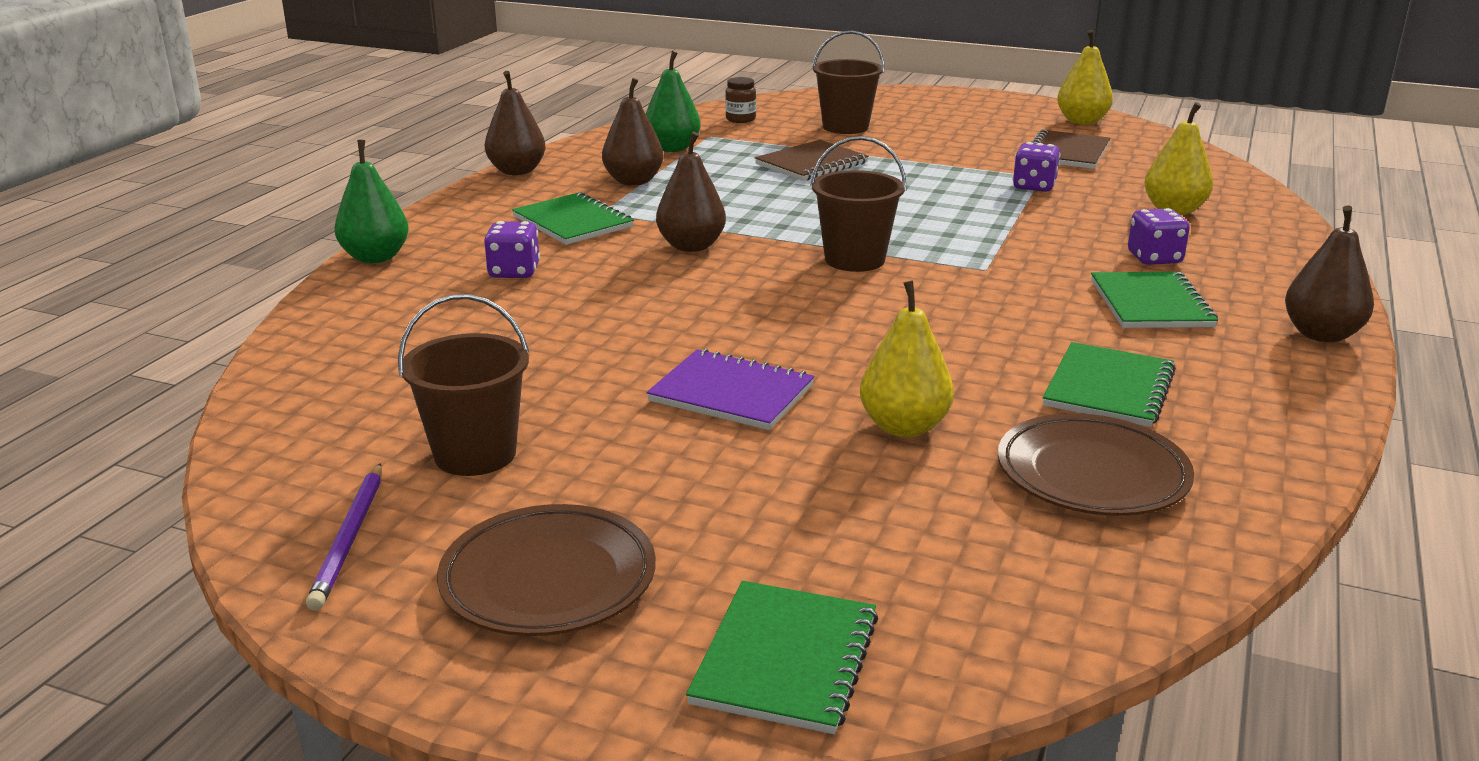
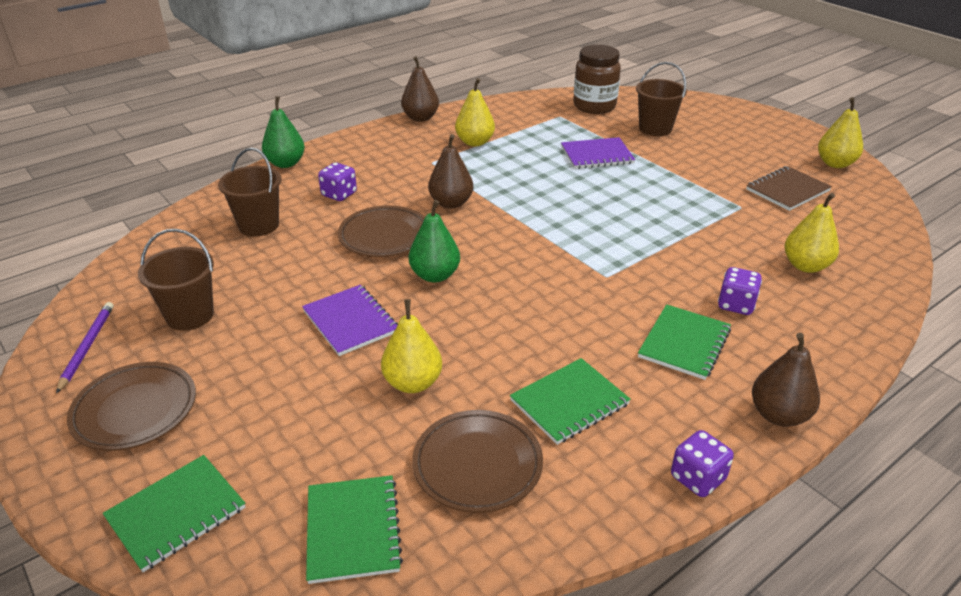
camera: 30 degrees right, 10 degrees up
purple pencil [306,463,382,611] -> purple pencil turned 150 degrees clockwise [56,302,113,394]
green notebook [512,192,634,245] -> green notebook moved to [306,475,403,584]
brown pear [602,78,664,186] -> yellow pear [455,78,495,147]
green pear [646,51,701,152] -> green pear moved to [409,200,460,283]
brown jar [725,77,756,123] -> brown jar [573,45,621,114], size x2.08
brown notebook [755,140,869,181] -> purple notebook [561,137,635,169]
brown bucket [810,136,907,272] -> brown bucket moved to [218,148,281,236]
purple dice [1012,142,1061,192] -> purple dice moved to [671,430,734,497]
none -> brown plate [338,205,425,257]

